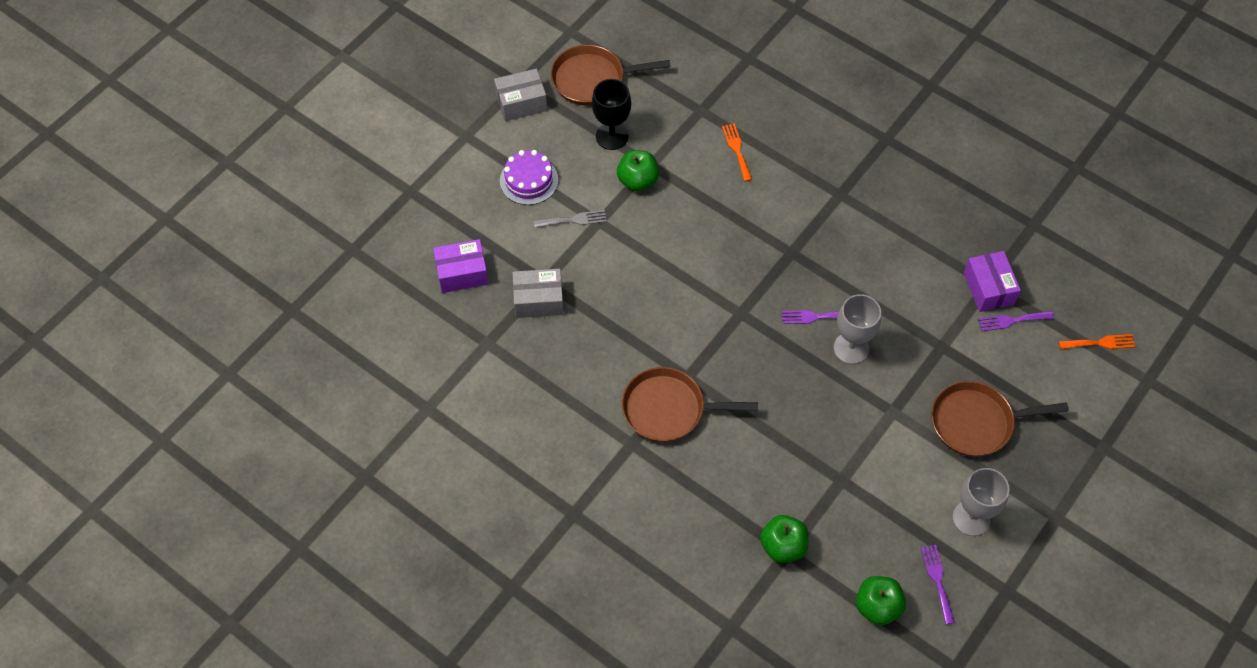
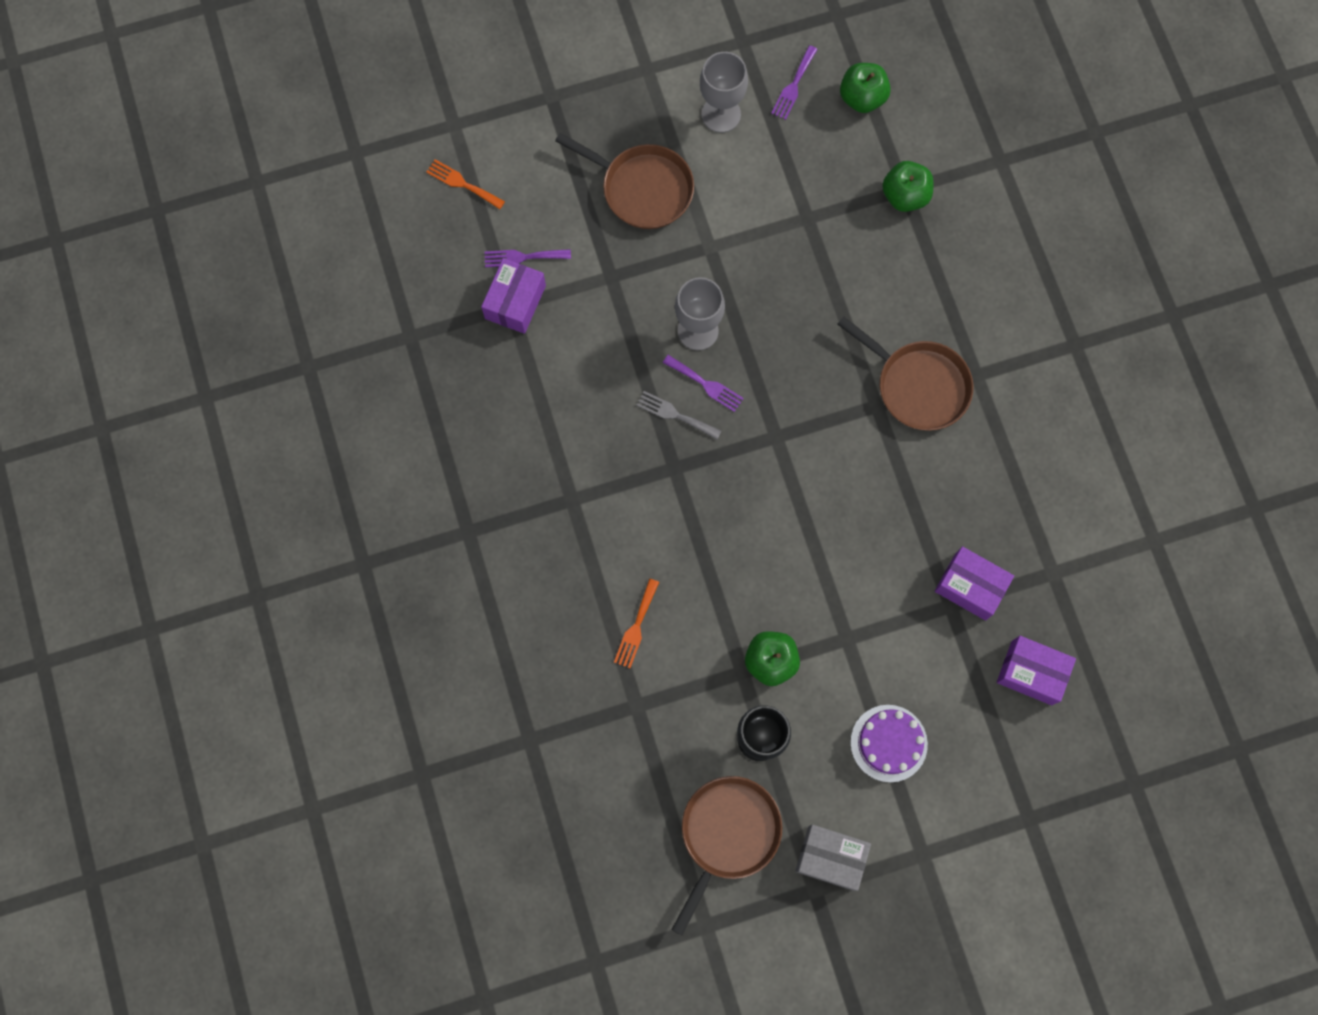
camera: 145 degrees left, 15 degrees up
grey box [513,269,564,318] -> purple box [935,546,1014,621]
grey fork [534,210,607,228] -> grey fork moved to [636,391,722,440]
brown pan [551,45,671,105] -> brown pan turned 90 degrees counterclockwise [672,776,782,936]
purple fork [978,311,1054,331] -> purple fork turned 150 degrees clockwise [484,249,571,267]

